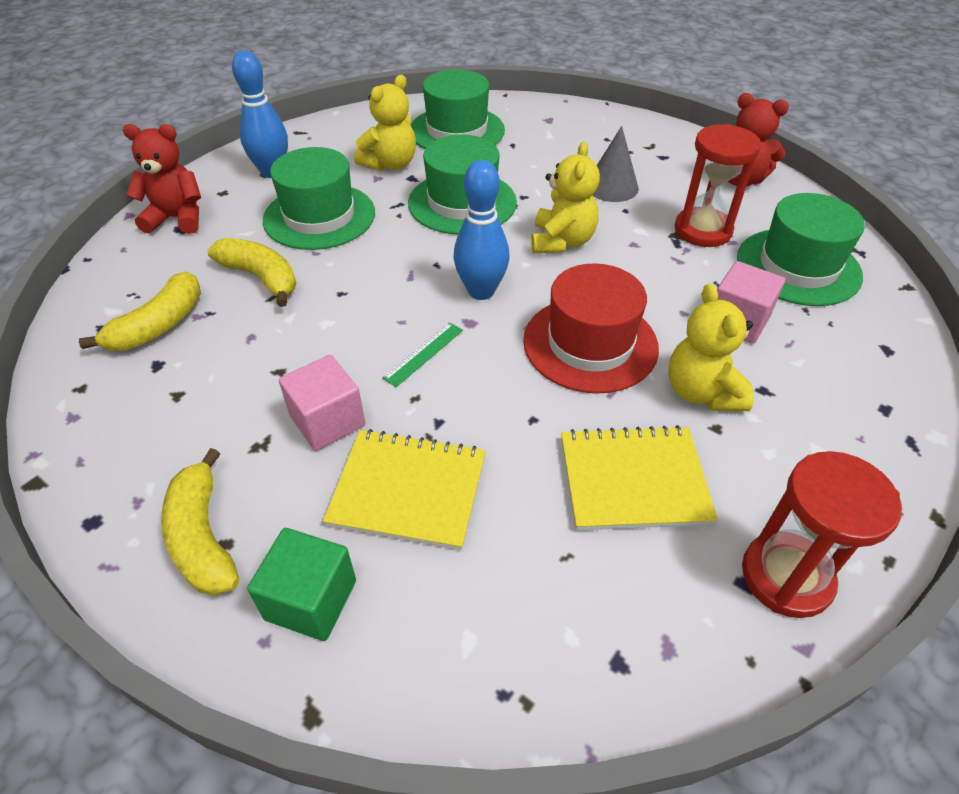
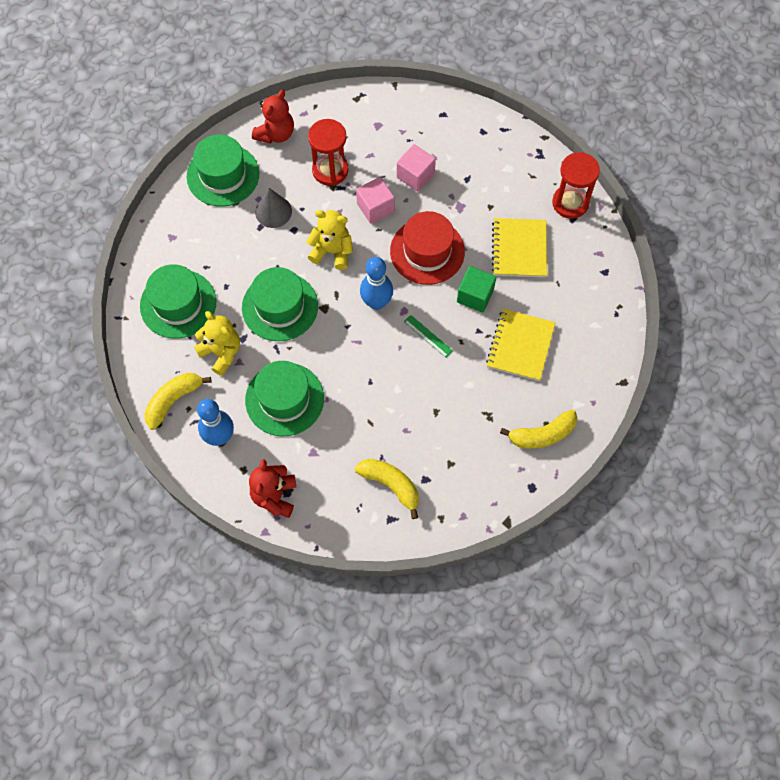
camera: 85 degrees left, 20 degrees up
yellow banana [207,238,296,307] -> yellow banana moved to [145,373,211,430]
green cube [247,528,356,641] -> green cube moved to [457,266,496,312]
pink cube [279,355,365,451] -> pink cube moved to [356,177,395,224]
yellow teddy bear [668,284,754,411] -> none
green hat [737,193,865,306] -> green hat moved to [186,135,259,207]

